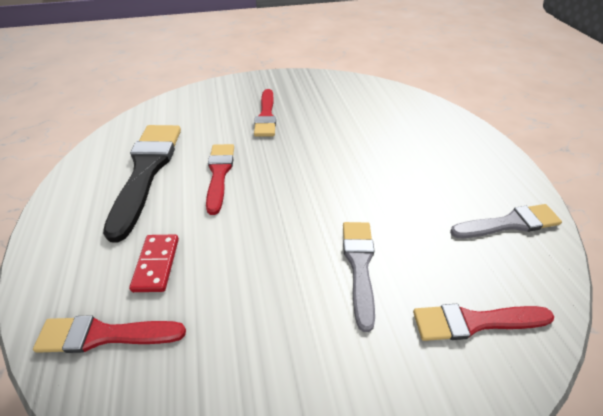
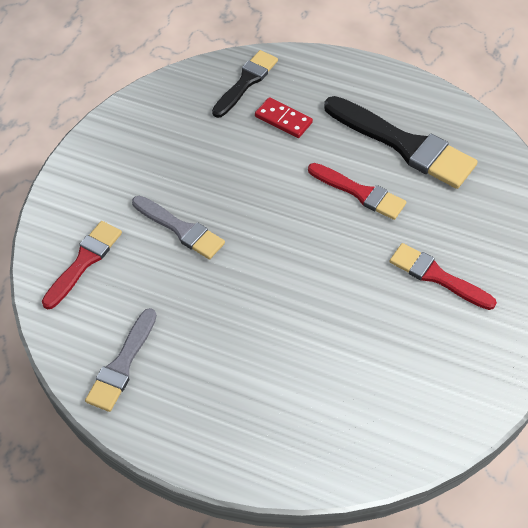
camera: 125 degrees right, 10 degrees up
red brush [33,315,186,353] -> black brush [212,50,278,118]

